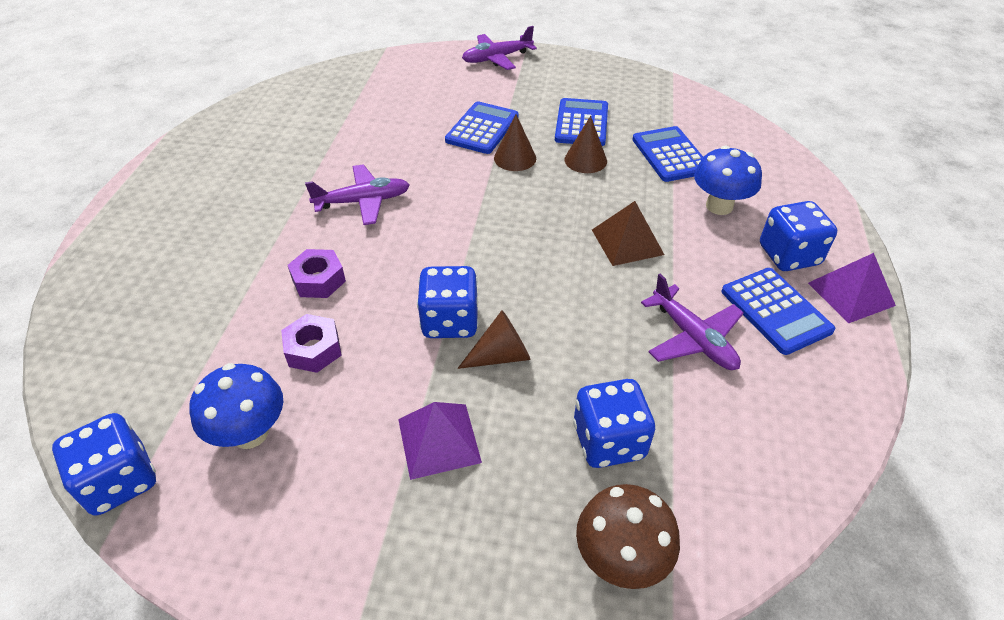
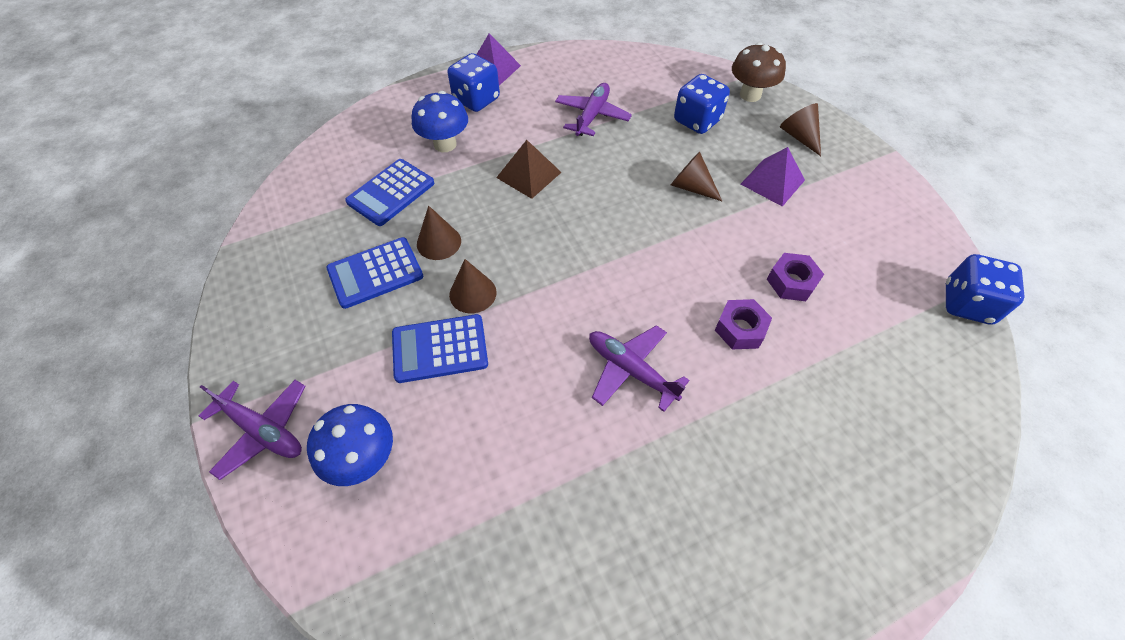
camera: 125 degrees left, 10 degrees up
blue mushroom [190,363,283,449] -> blue mushroom moved to [307,404,393,486]
blue dice [417,266,479,338] -> none
blue calculator [722,268,835,355] -> none
none -> brown cone [780,103,821,156]

